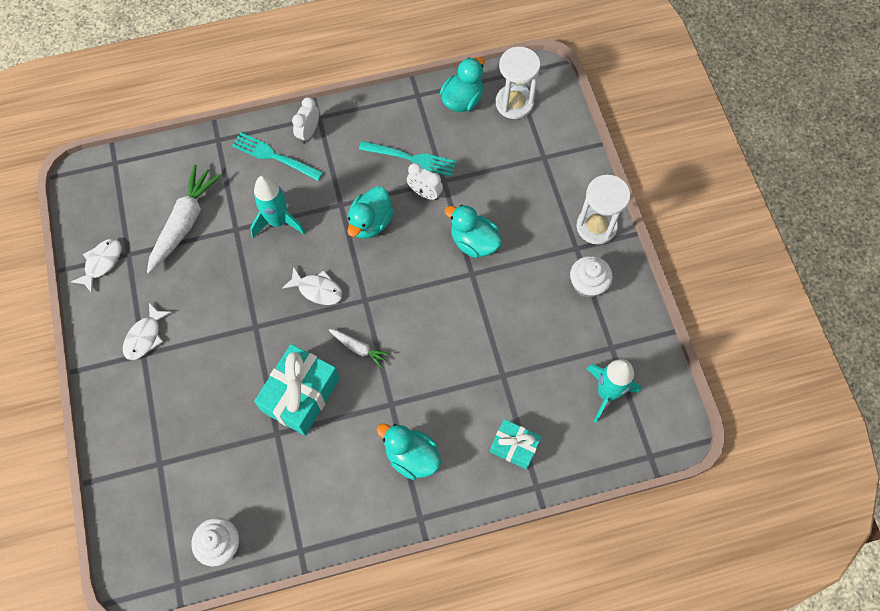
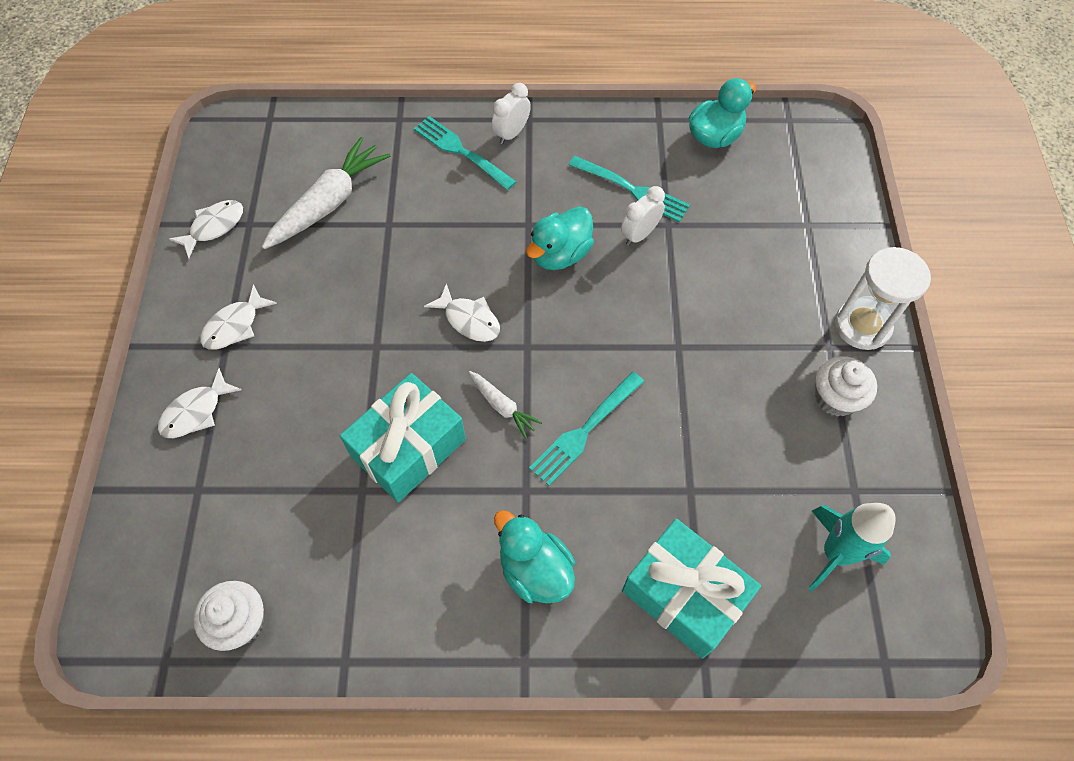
camera: 15 degrees right, 5 degrees down
turquoise rocket [250,175,305,238] -> none
white clock [407,163,443,200] -> white clock turned 90 degrees clockwise [621,186,665,246]
turquoise duck [445,204,502,258] -> none
turquoise gift [490,419,542,470] -> turquoise gift [622,519,761,659], size x1.68
white hourglass [496,47,540,119] -> none
none -> white fish [158,368,242,438]
none -> turquoise fork [529,372,644,486]

